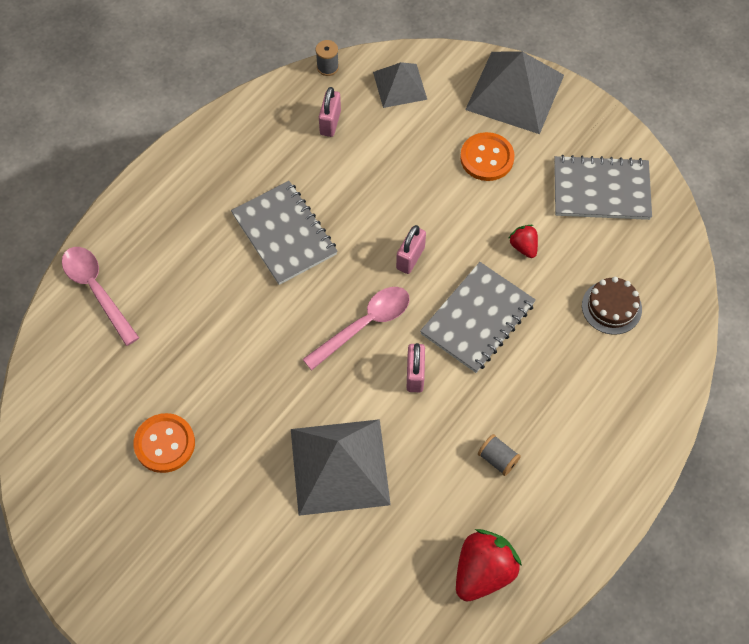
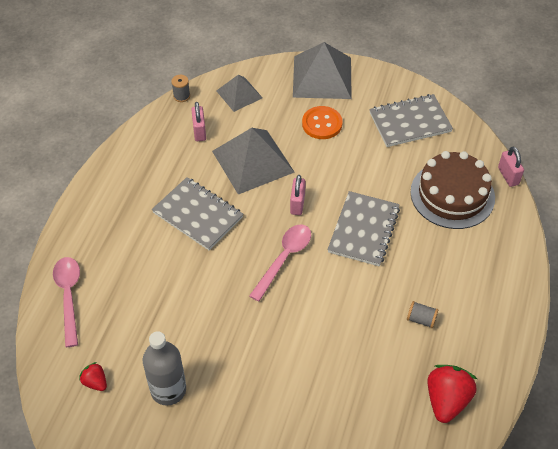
camera: 20 degrees left, 10 degrees down
pink spoon [62,247,139,346] -> pink spoon turned 45 degrees clockwise [53,257,80,347]
orange button [133,413,195,473] -> grey bottle [143,331,186,406]
grey pyramid [291,419,391,516] -> grey pyramid moved to [212,128,295,195]
pink padlock [407,343,425,392] -> pink padlock moved to [498,147,524,187]
red strawberry [508,225,538,258] -> red strawberry moved to [79,362,107,391]
brown cake [582,277,642,335] -> brown cake [410,151,495,229], size x1.87

